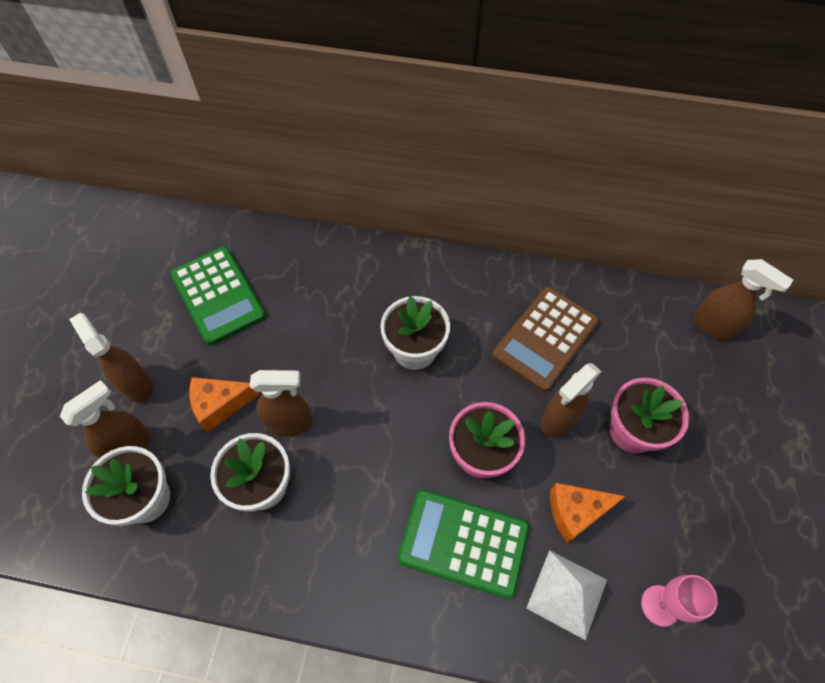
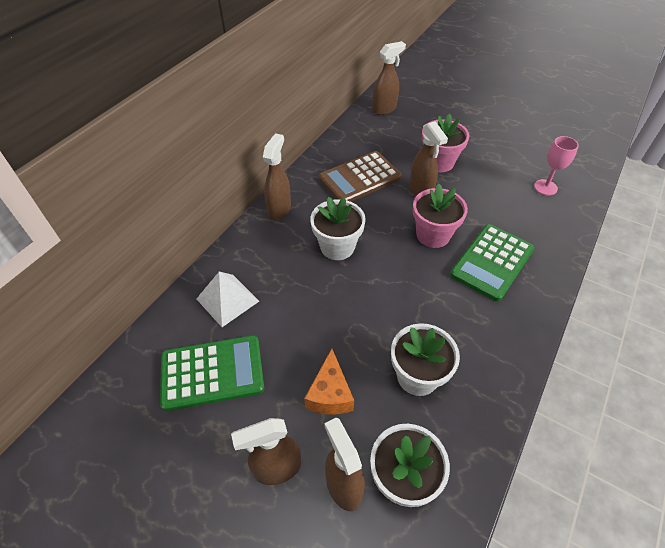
camera: 70 degrees left, 10 degrees down
brown spray bottle [250,370,313,437] -> brown spray bottle moved to [263,133,291,220]
brown calculator [492,287,599,392] -> brown calculator turned 90 degrees clockwise [319,151,402,202]
white pyramid [526,550,607,640] -> white pyramid moved to [197,272,259,327]
orange cheese [550,483,626,544] -> none

